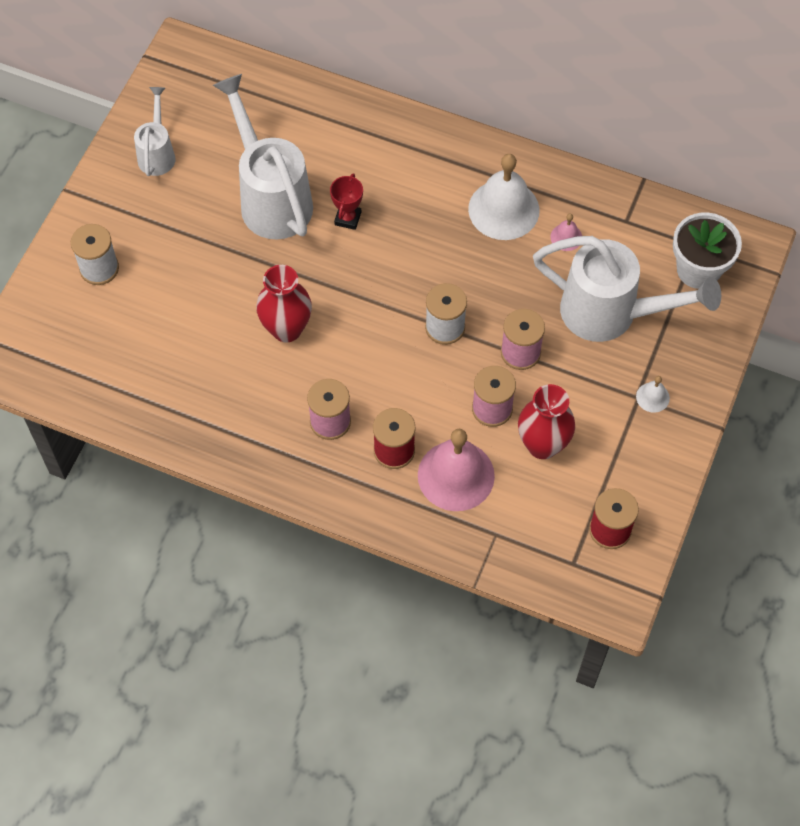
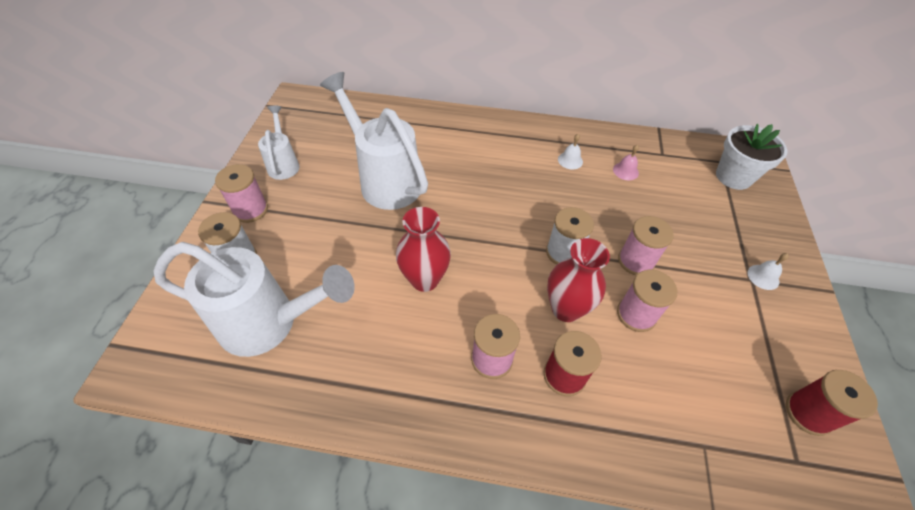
camera: 15 degrees left, 10 degrees down
red trophy [330,173,363,230] -> none
pink bell [418,429,495,511] -> none
white bell [468,154,540,240] -> white bell [558,134,583,169], size x0.45
red vase [518,384,575,459] -> red vase moved to [547,238,610,322]
white watering can [533,236,721,342] -> white watering can moved to [153,242,355,357]
none -> pink spool [215,164,268,223]

